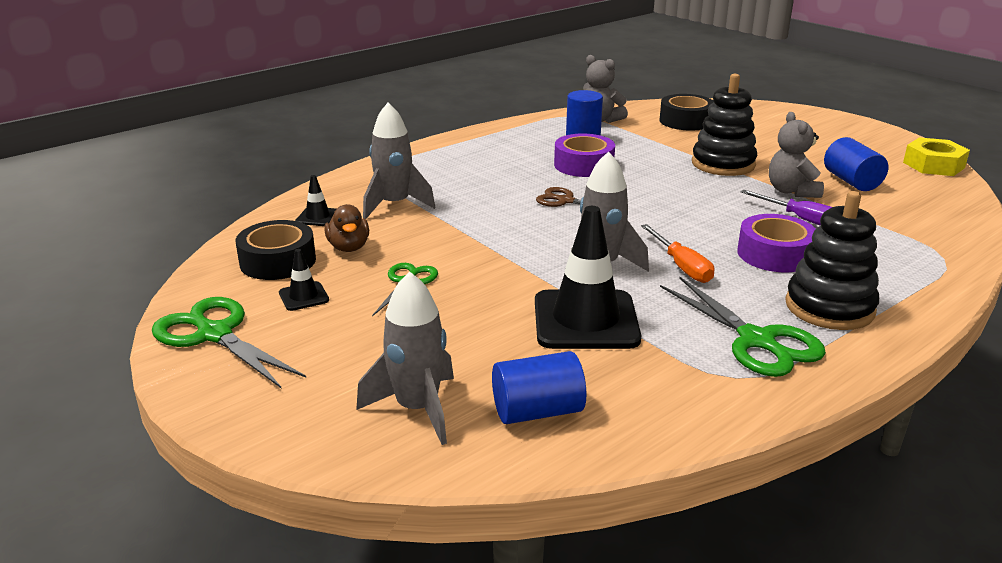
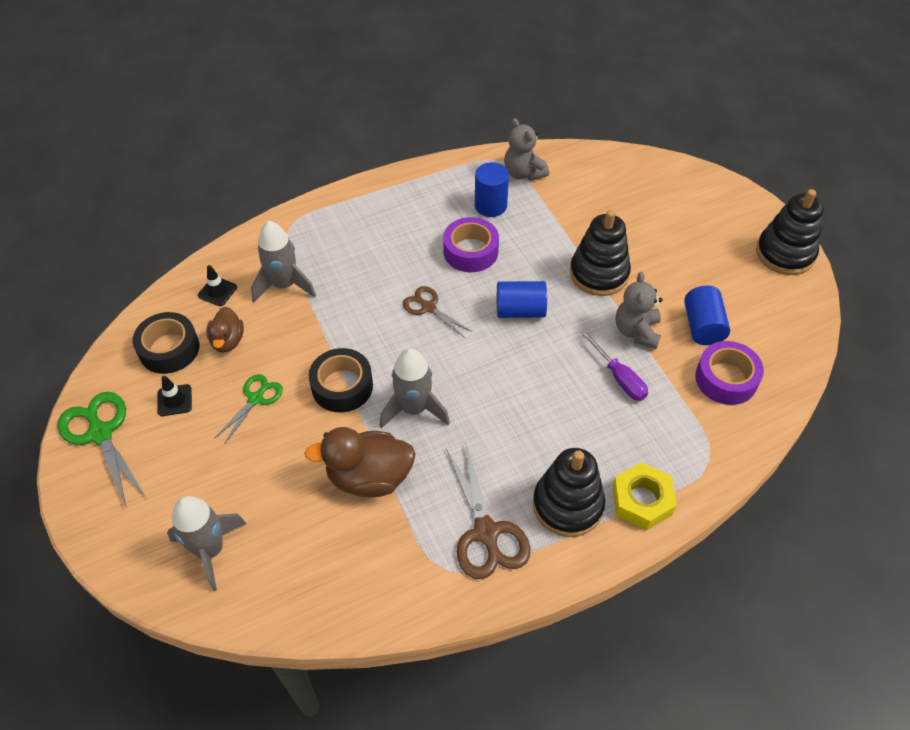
camera: 15 degrees right, 25 degrees up
blue cylinder [492,351,587,424] -> blue cylinder moved to [497,281,547,318]
black traffic cone [535,206,641,349] -> brown duck [304,427,416,497]
orange screwdriver [641,224,714,283] -> none
black tape [660,94,713,131] -> black tape moved to [309,348,373,412]
green scissors [660,276,826,377] -> brown scissors [446,444,531,579]
purple tape [737,214,816,272] -> purple tape moved to [695,341,764,405]
yellow nut [903,137,970,176] -> yellow nut moved to [612,462,677,531]
none -> black stacking toy [756,189,824,275]

